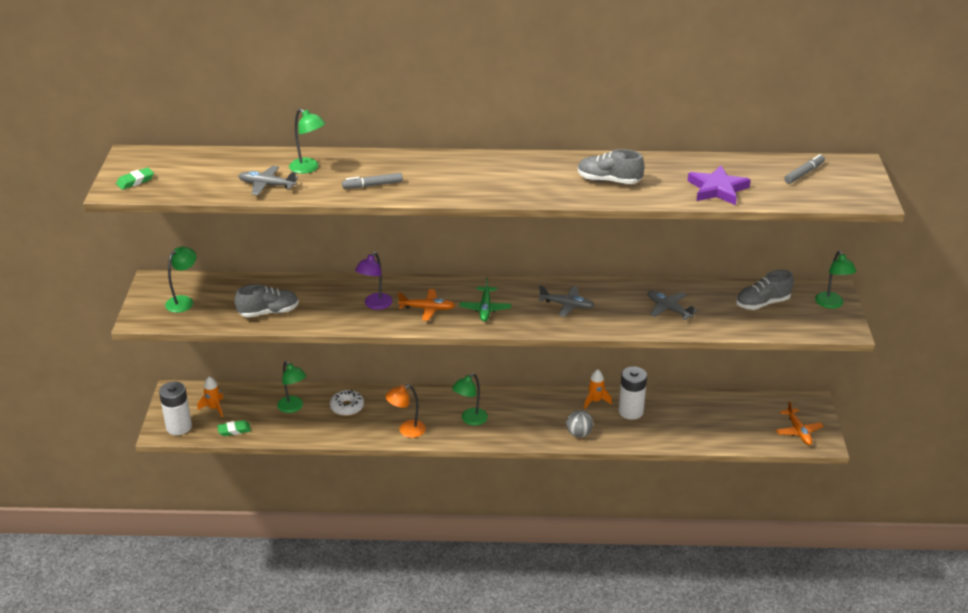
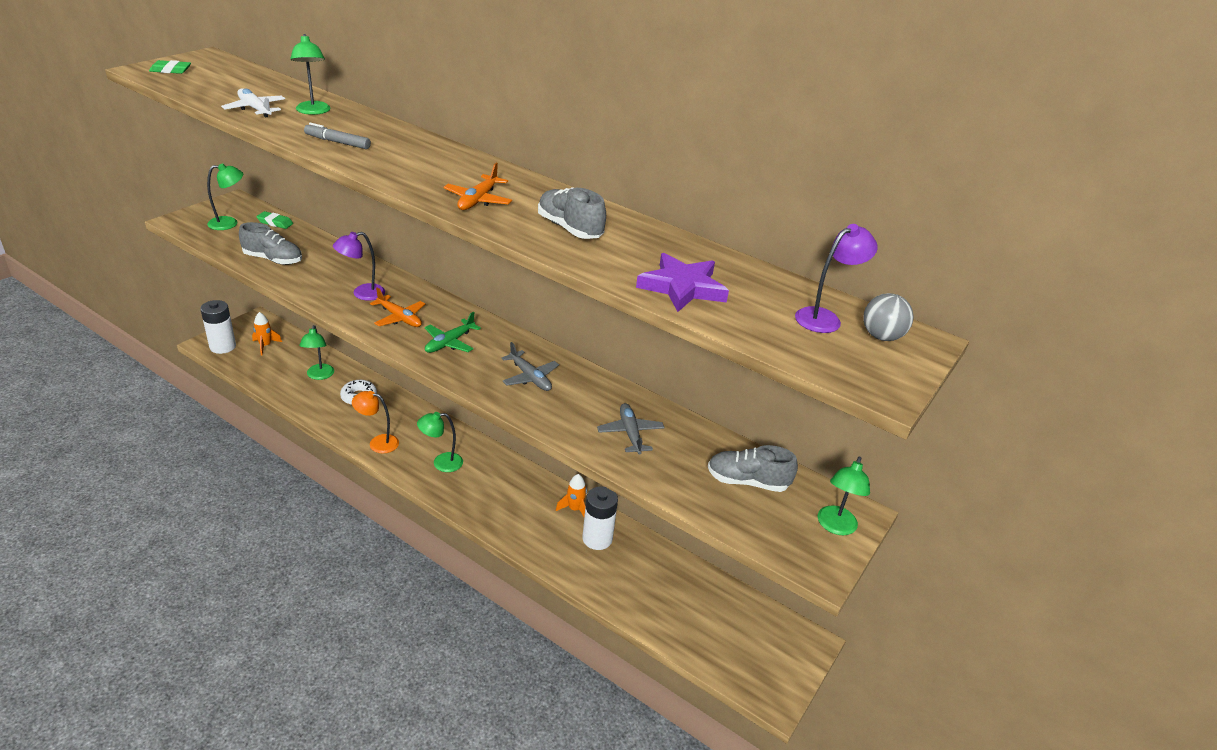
camera: 30 degrees right, 0 degrees up
green eraser [217,420,251,436] -> green eraser moved to [256,211,293,229]
grey plane [238,166,298,195] -> white plane [221,89,285,117]
grey ball [566,410,593,437] -> grey ball moved to [863,293,913,341]
orange plane [776,401,823,445] -> orange plane moved to [444,163,512,210]
grey marker [784,154,825,184] -> purple lamp [795,224,878,333]

